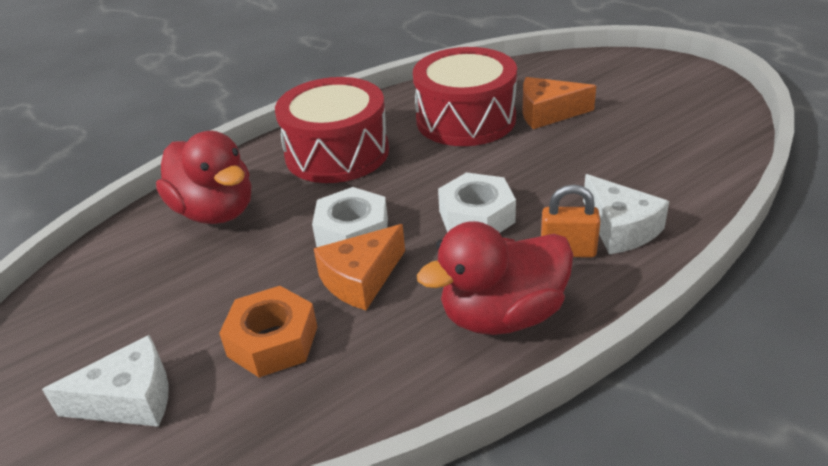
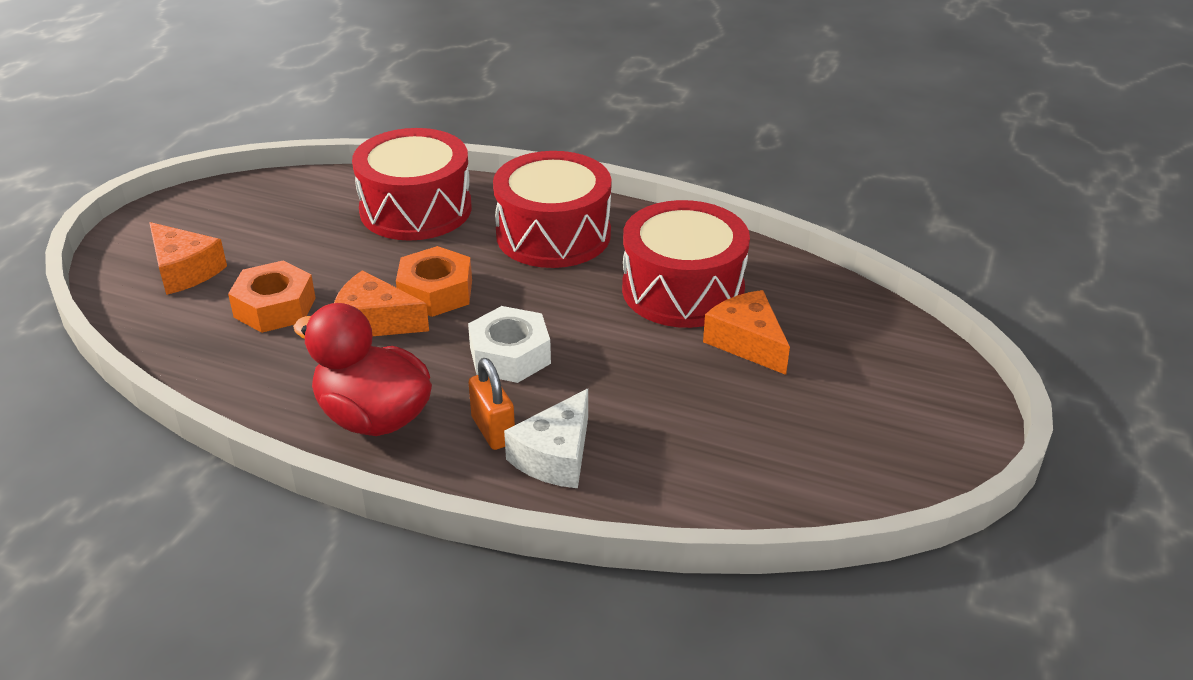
camera: 55 degrees right, 0 degrees up
white cheese [42,335,169,427] -> orange cheese [149,222,227,295]
red duck [156,131,251,224] -> red drum [352,128,472,241]
white nut [312,187,388,247] -> orange nut [396,246,472,317]

